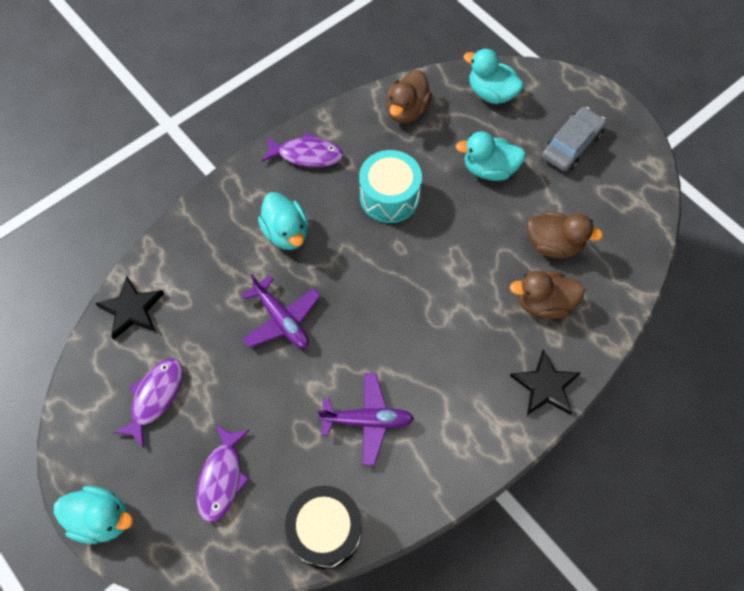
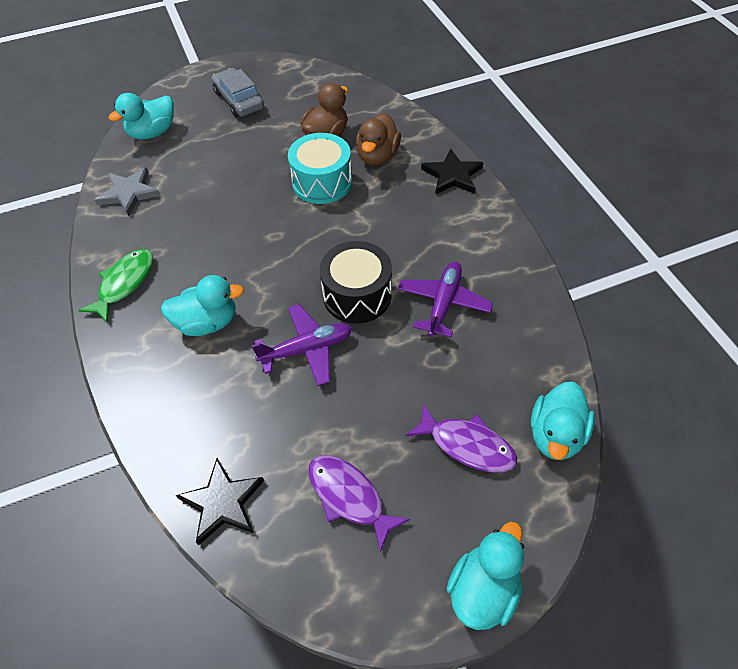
camera: 70 degrees left, 10 degrees down
purple fish [262,132,344,167] -> green fish [78,249,153,323]
black drum [285,486,362,569] -> black drum moved to [320,241,392,324]
turquoise drum [359,150,422,223] -> turquoise drum moved to [288,133,352,204]
brown duck [386,70,432,124] -> grey star [95,167,161,216]
turquoise duck [455,131,526,181] -> turquoise duck moved to [531,382,595,460]

